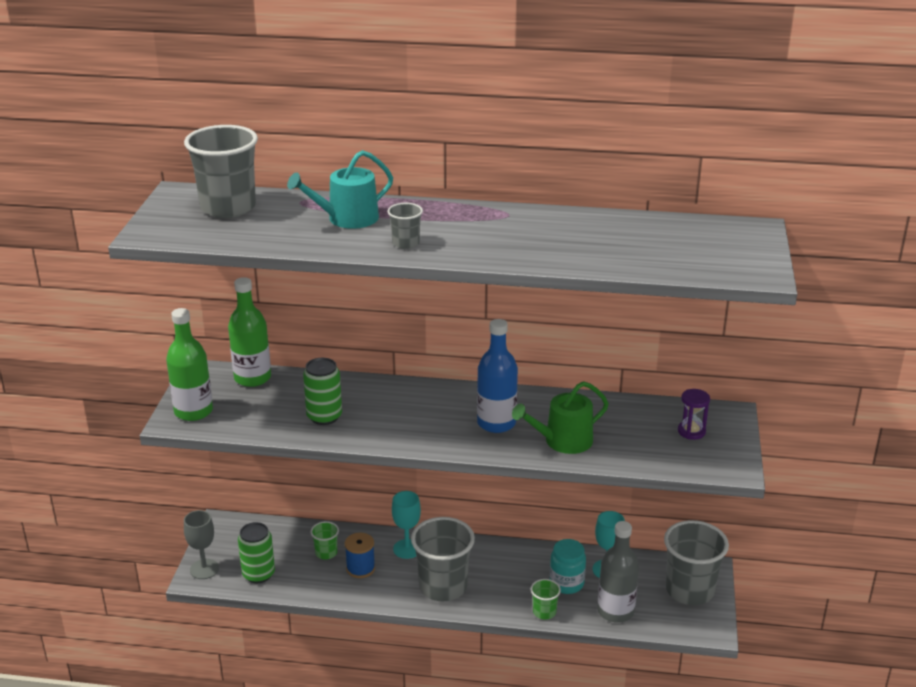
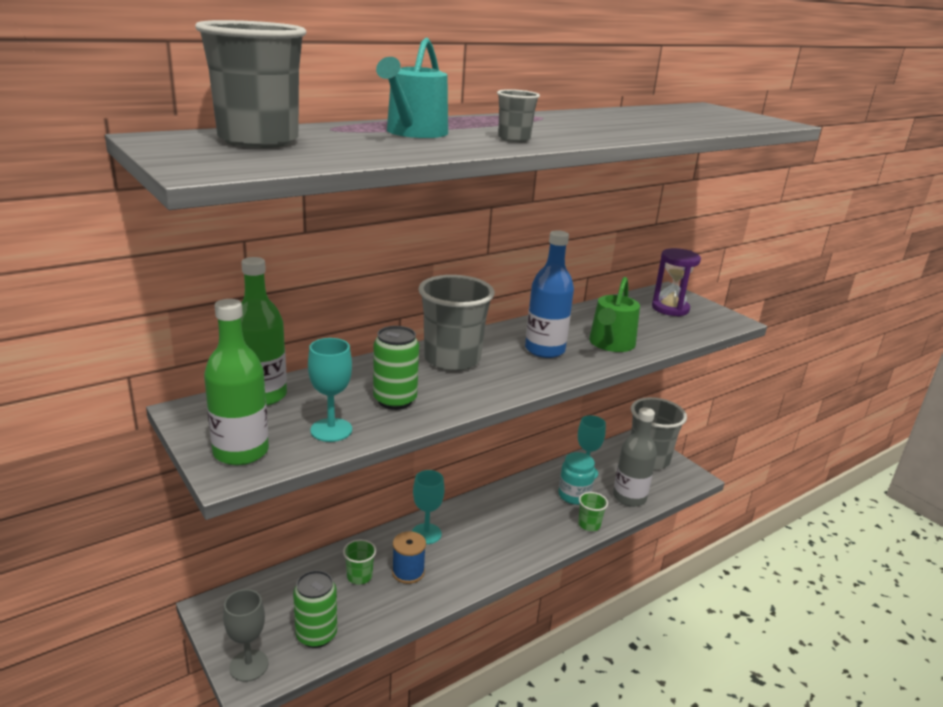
camera: 45 degrees left, 5 degrees down
grey cup [411,517,475,601] -> grey cup moved to [418,275,495,371]
purple hourglass [678,389,710,440] -> purple hourglass [652,248,701,317], size x1.50
none -> turquoise goblet [308,338,352,442]

